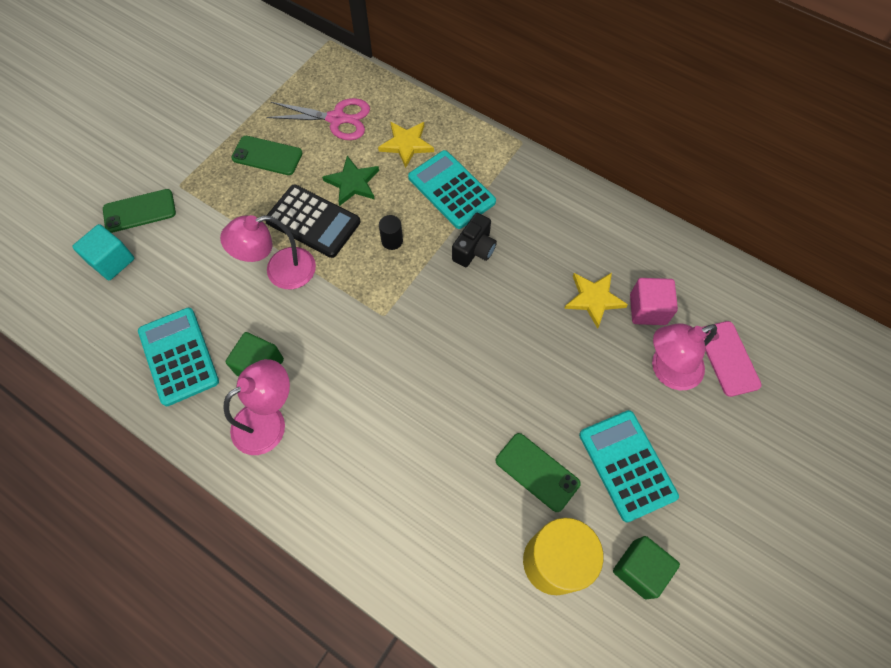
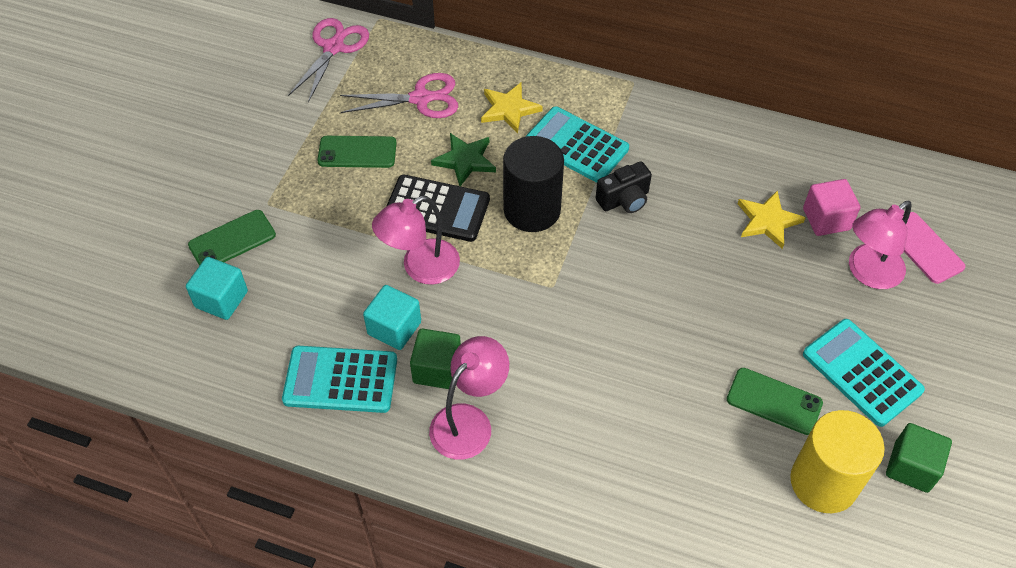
camera: 15 degrees left, 10 degrees down
turquoise calculator [138,308,219,406] -> turquoise calculator turned 45 degrees counterclockwise [282,346,397,413]
black cylinder [379,215,403,250] -> black cylinder [503,136,564,232], size x2.33
black camera [452,213,497,267] -> black camera turned 45 degrees clockwise [596,161,652,213]
none -> pink scissors [288,18,369,102]
none -> turquoise cube [363,285,421,350]

